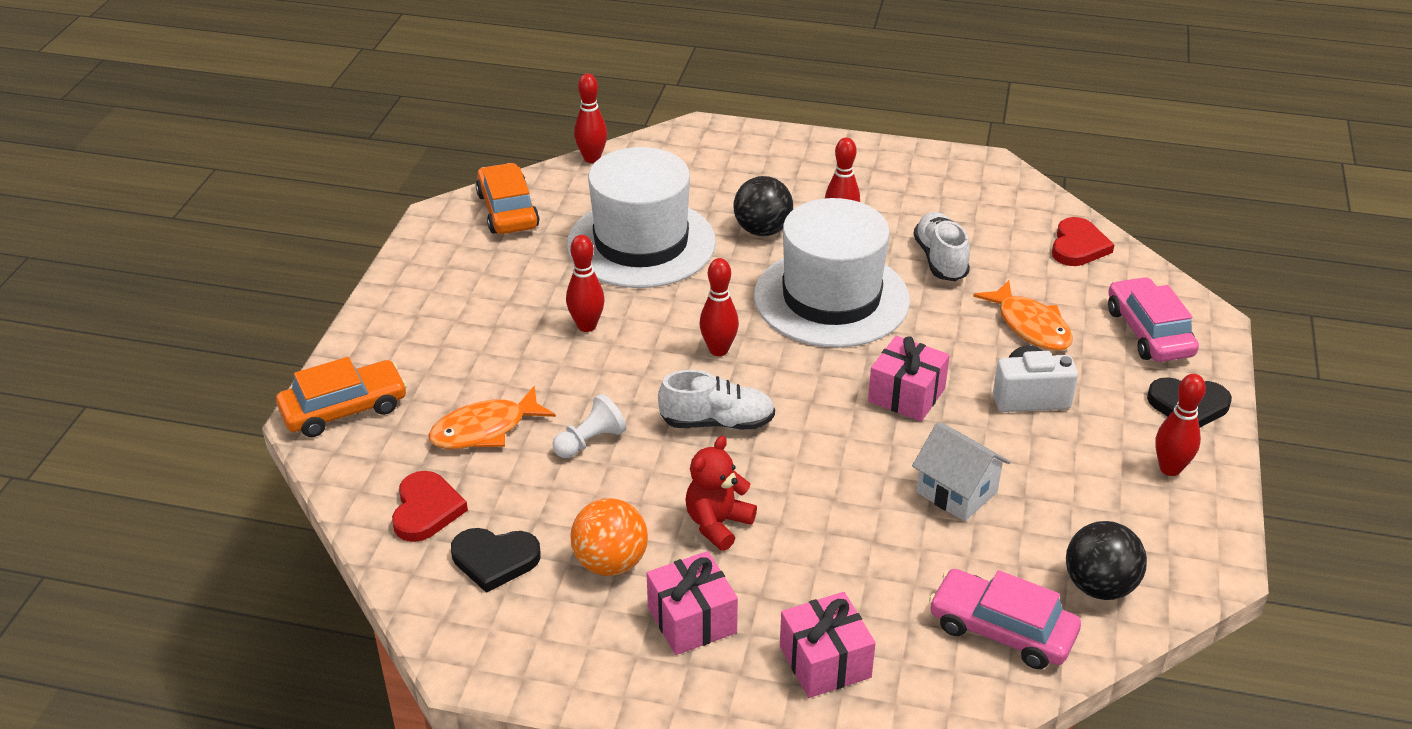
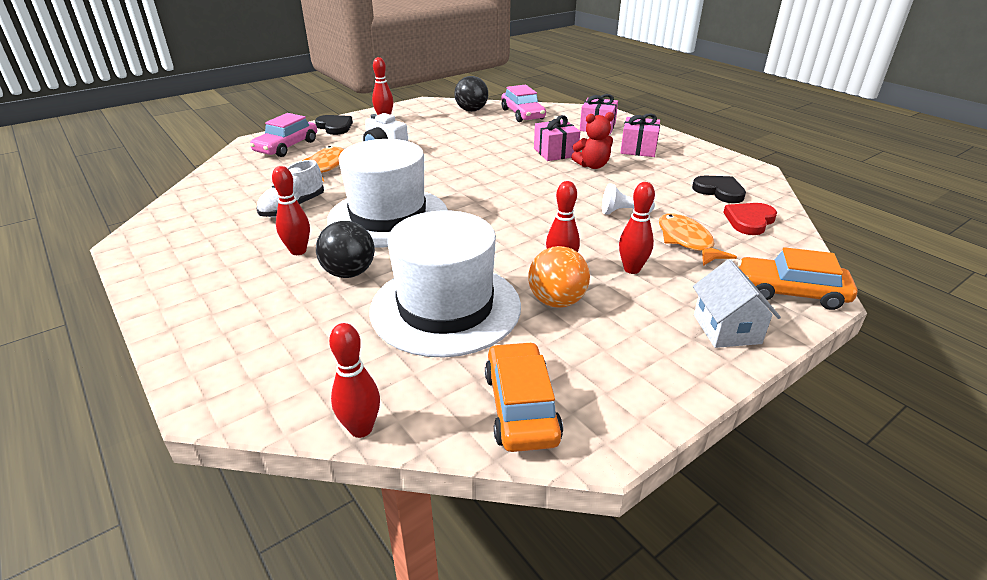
camera: 140 degrees left, 5 degrees down
orange fish [428,386,556,449] -> orange fish turned 120 degrees counterclockwise [659,213,737,266]
orange car [476,163,540,234] -> orange car turned 150 degrees clockwise [485,342,563,452]
orange ball [570,498,648,576] -> orange ball moved to [528,246,590,308]
white shoe [658,370,775,430] -> none
red bowling pin [700,258,739,356] -> red bowling pin moved to [619,182,655,274]
pink gift [868,336,950,421] -> pink gift moved to [534,115,580,161]
white house [912,422,1010,521] -> white house moved to [693,259,781,348]
red heart [1052,217,1114,266] -> none

